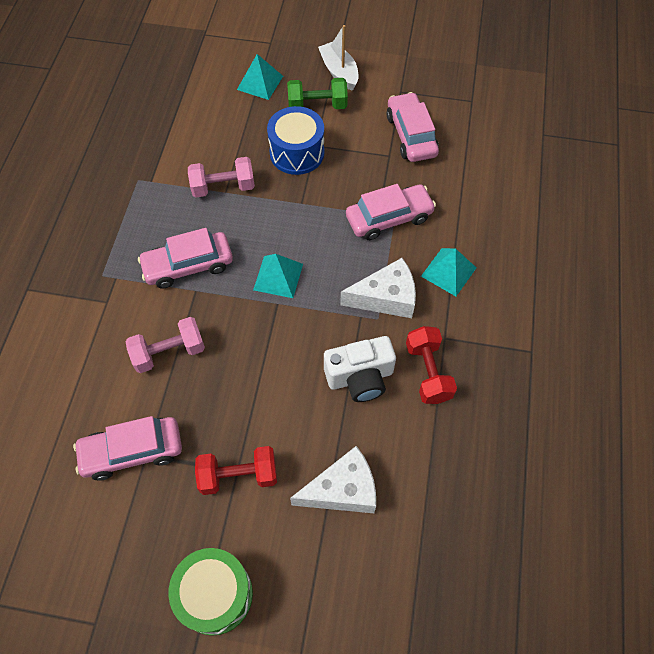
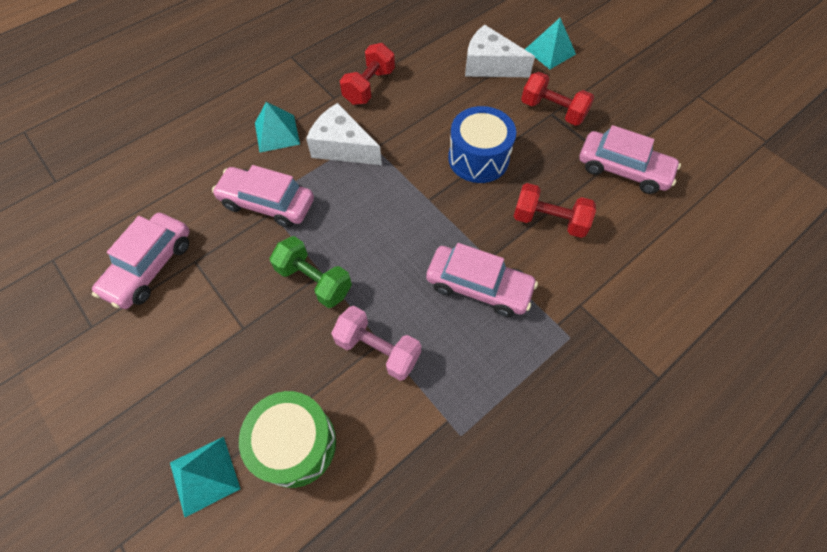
camera: 140 degrees left, 0 degrees up
pink dumbbell [126,317,205,373] -> red dumbbell [513,183,596,238]
green drum [168,548,253,636] -> green drum moved to [239,391,336,488]
turquoise pyramid [253,254,303,298] -> turquoise pyramid moved to [525,18,576,69]
blue drum [267,106,324,175] -> blue drum moved to [448,106,516,183]
green dumbbell [287,78,348,109] -> green dumbbell moved to [270,236,352,308]
white boat [318,25,359,91] -> none
white camera [324,336,396,402] -> none

